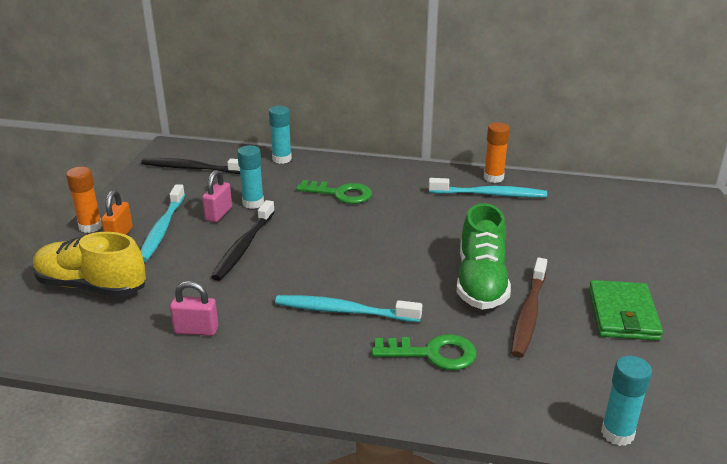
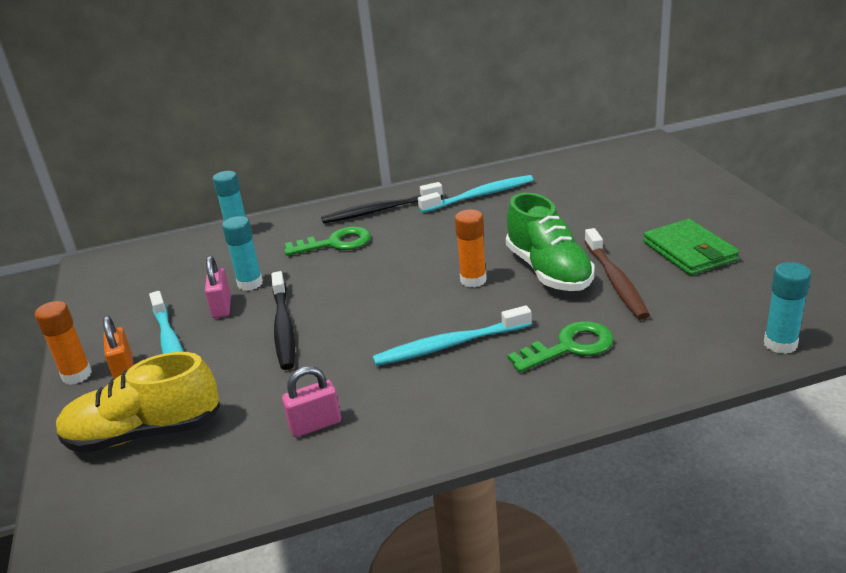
camera: 25 degrees left, 0 degrees up
black toothbrush [141,158,240,174] -> black toothbrush moved to [321,182,443,224]
orange glue stick [484,123,510,183] -> orange glue stick moved to [455,209,487,288]

